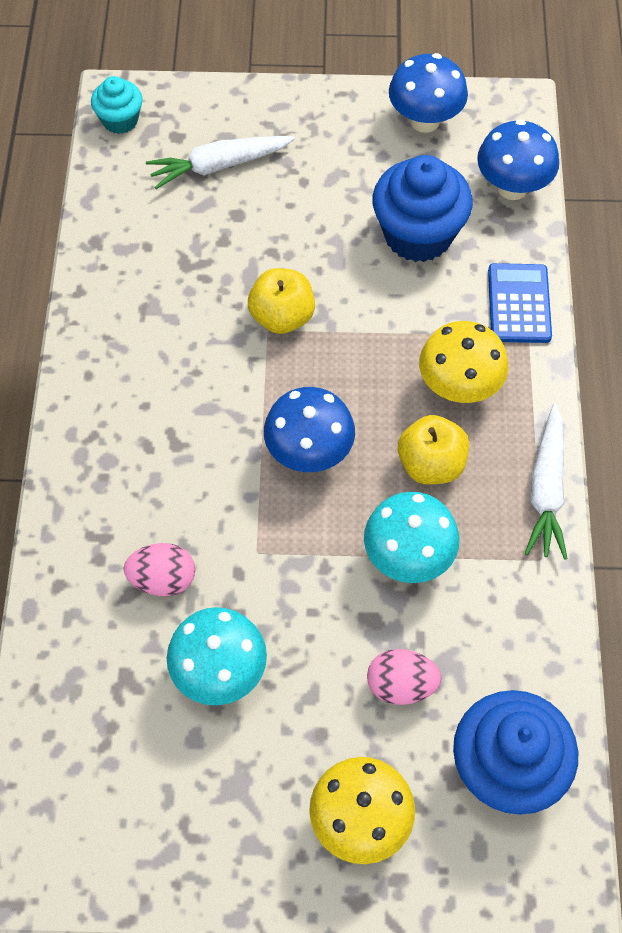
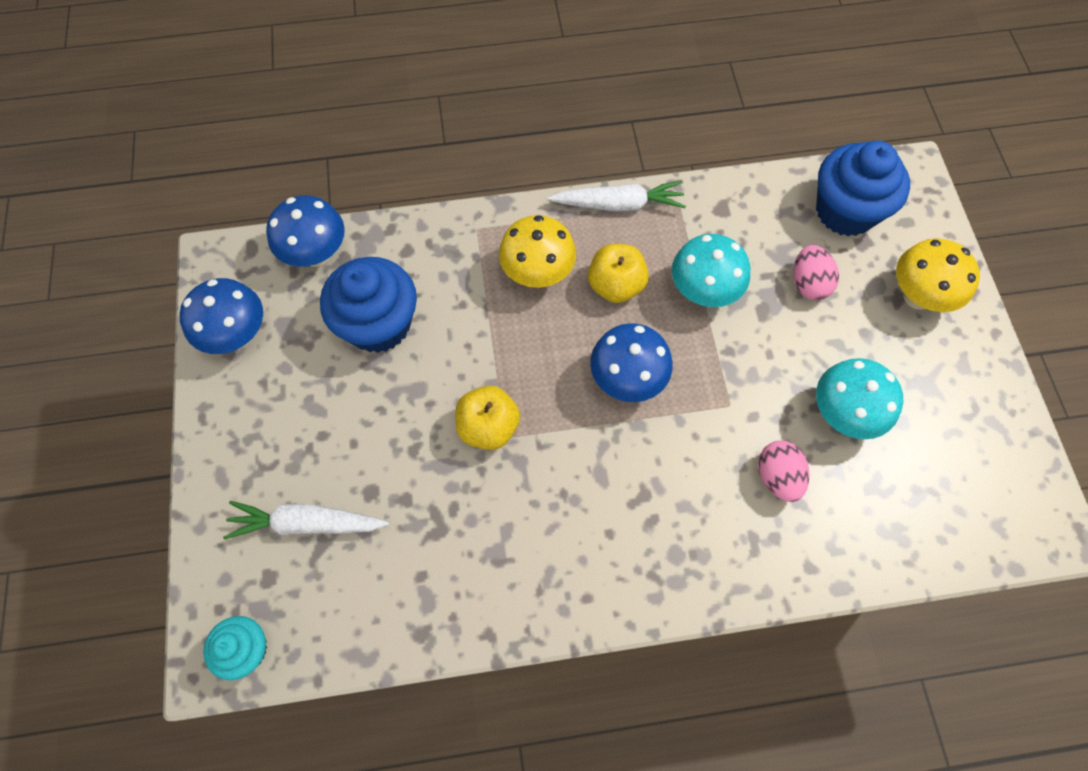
camera: 100 degrees left, 5 degrees up
white carrot [146,136,295,189] -> white carrot turned 120 degrees clockwise [223,501,389,540]
blue calculator [488,263,552,343] -> none

